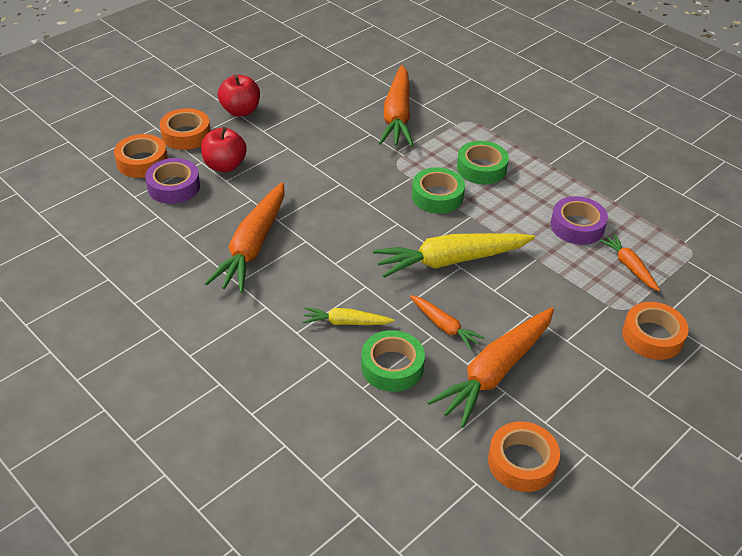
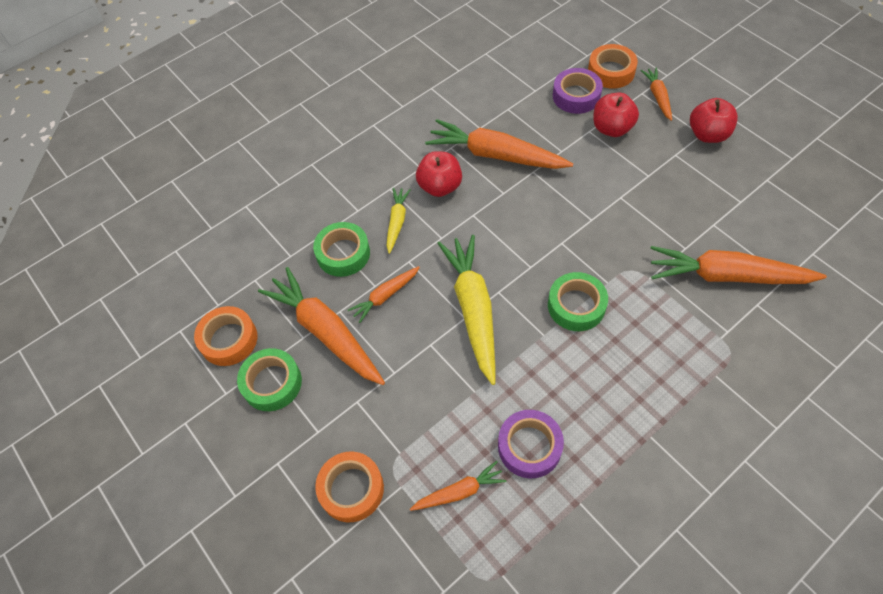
camera: 100 degrees right, 15 degrees up
orange tape [160,108,210,150] -> orange carrot [641,67,672,121]
green tape [457,141,509,184] -> green tape moved to [237,348,302,411]
none -> red apple [416,151,462,197]

